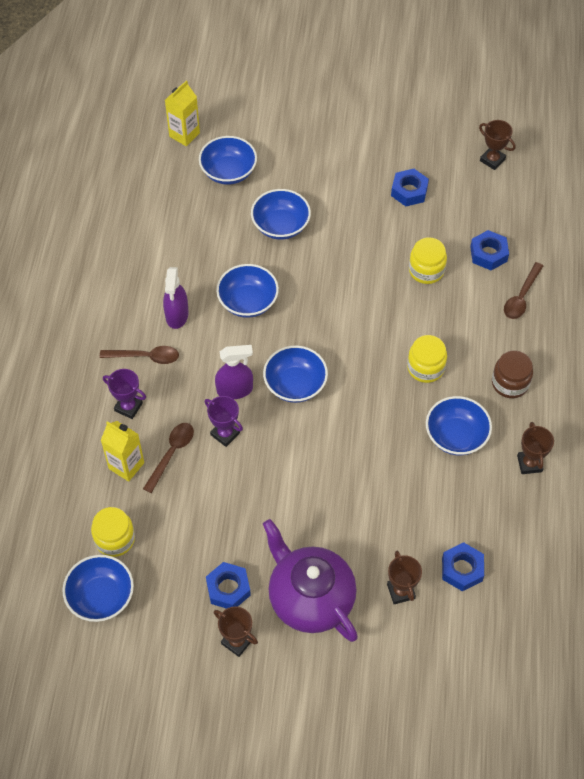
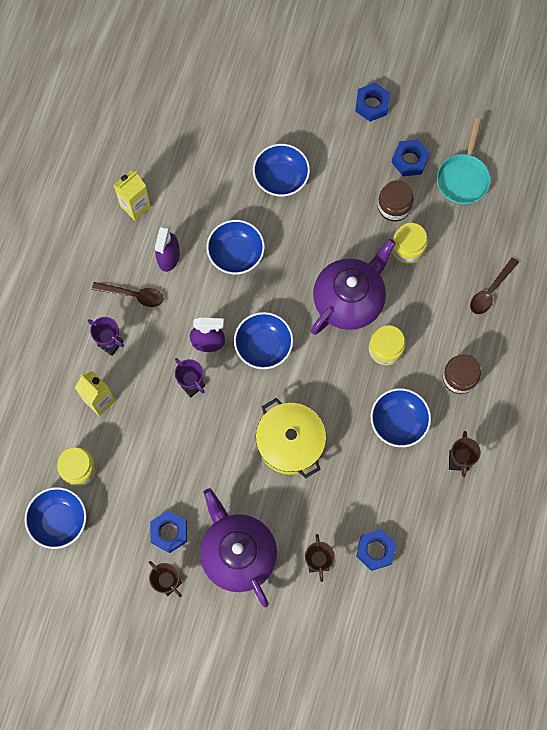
camera: 10 degrees right, 15 degrees up
brown spoon [143,423,194,493] -> none
yellow carton [165,80,200,146] -> yellow carton moved to [114,170,151,221]
blue bowl [199,136,257,185] -> none
blue nut [470,230,509,270] -> blue nut moved to [355,83,390,122]
brown trophy [479,120,516,170] -> none
none -> yellow pot [256,398,326,478]
none -> purple teapot [311,239,396,335]
none -> brown jar [378,180,414,222]
none -> turquoise pan [437,118,491,205]

